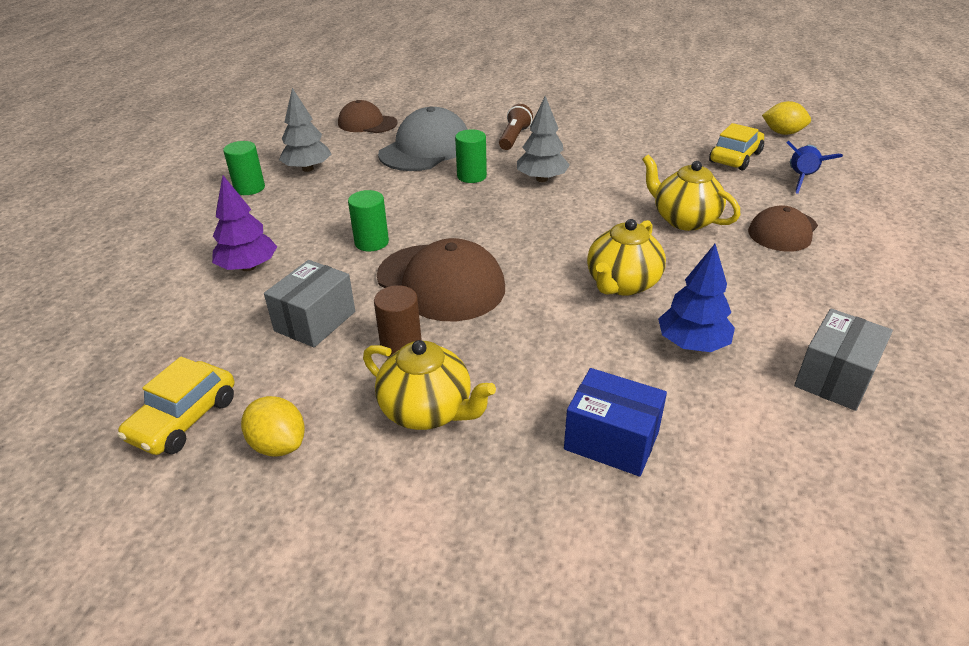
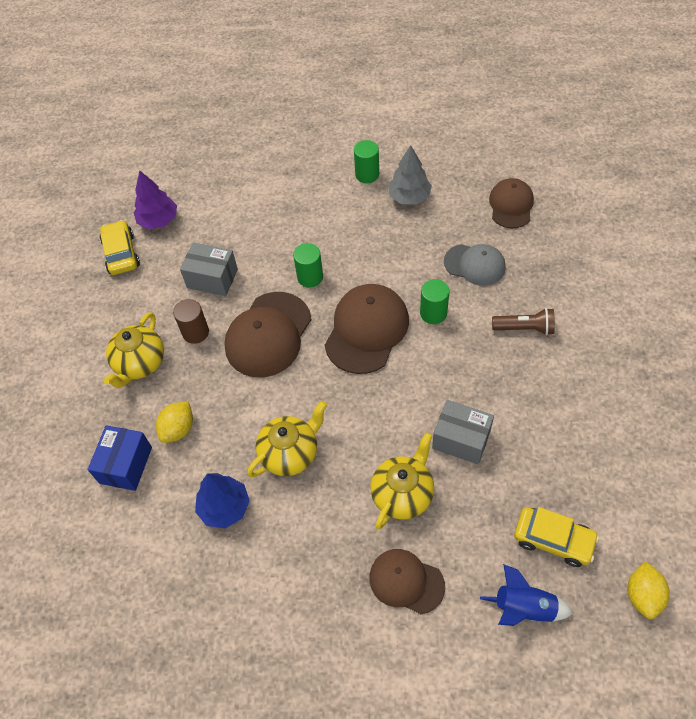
camera: 80 degrees right, 20 degrees up
yellow car [118,357,234,455] -> yellow car turned 60 degrees clockwise [100,220,140,275]
purple tree [212,175,277,271] -> purple tree moved to [133,170,177,229]
yellow lemon [241,396,305,456] -> yellow lemon moved to [156,402,193,443]
grey cap [378,107,468,171] -> grey cap [444,244,506,286], size x0.63
grey tree [517,96,570,182] -> none
yellow teapot [587,219,666,296] -> yellow teapot turned 120 degrees clockwise [247,401,327,477]
grey box [794,309,893,411] -> grey box moved to [432,400,494,464]
none -> brown cap [325,284,409,374]

